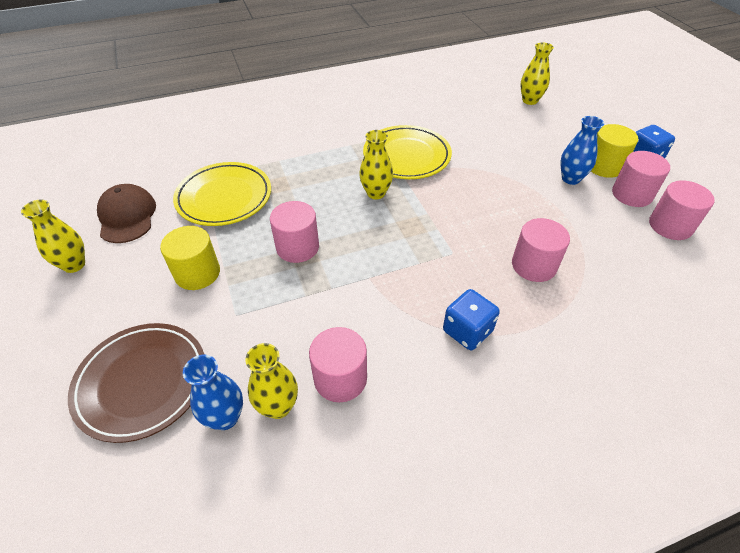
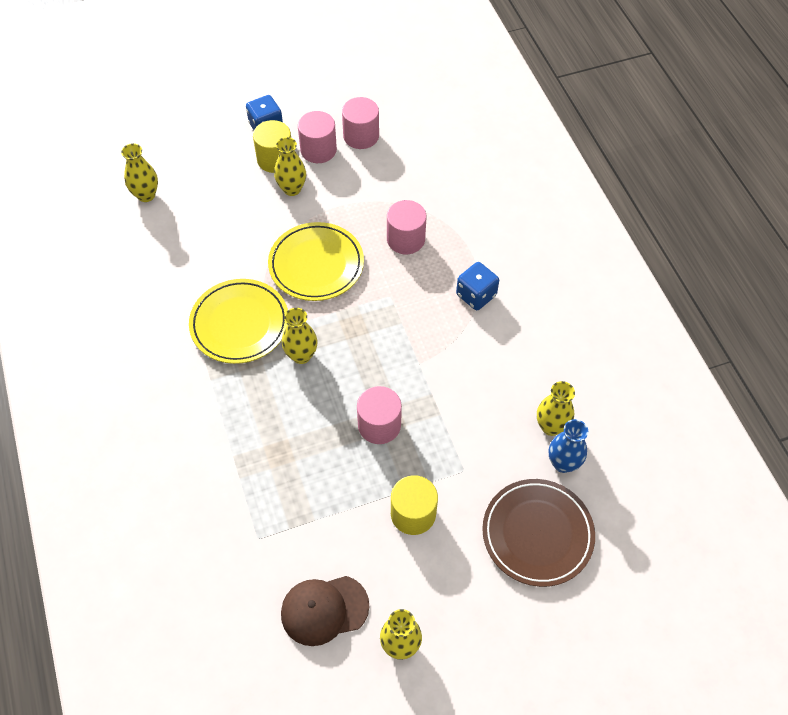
camera: 90 degrees left, 10 degrees up
yellow plate [173,162,271,226] -> yellow plate moved to [268,222,364,301]
pink cylinder [309,327,367,402] -> none
blue vase [560,116,604,185] -> yellow vase [274,137,306,196]

